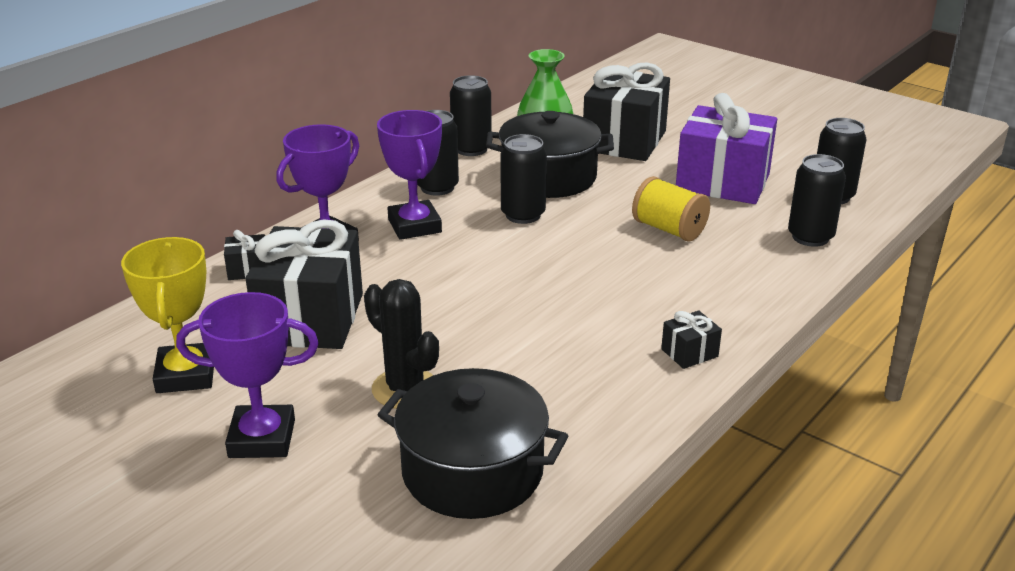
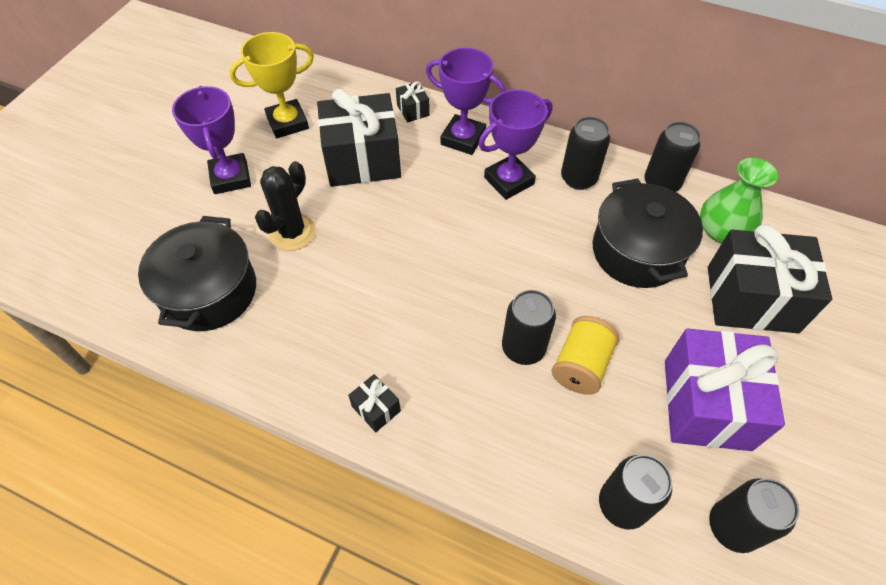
camera: 75 degrees right, 25 degrees up
black can [501,134,547,224] -> black can moved to [502,290,556,365]

